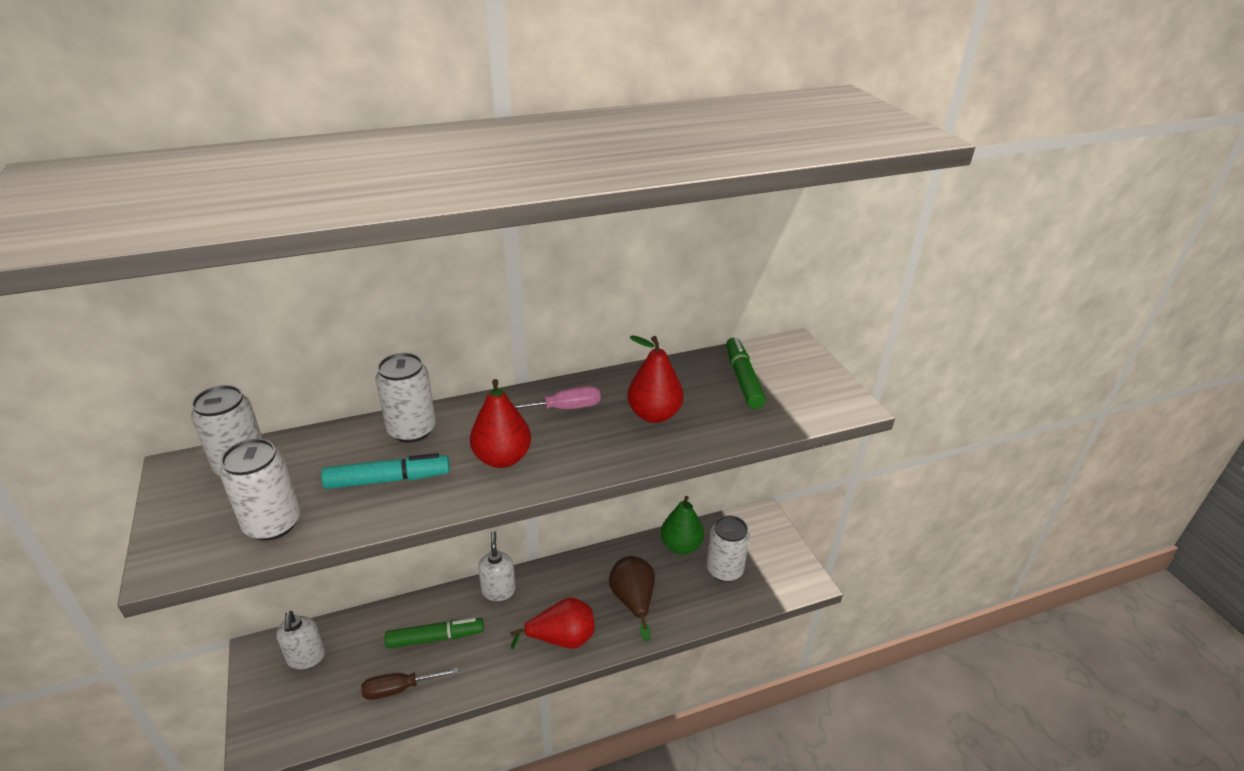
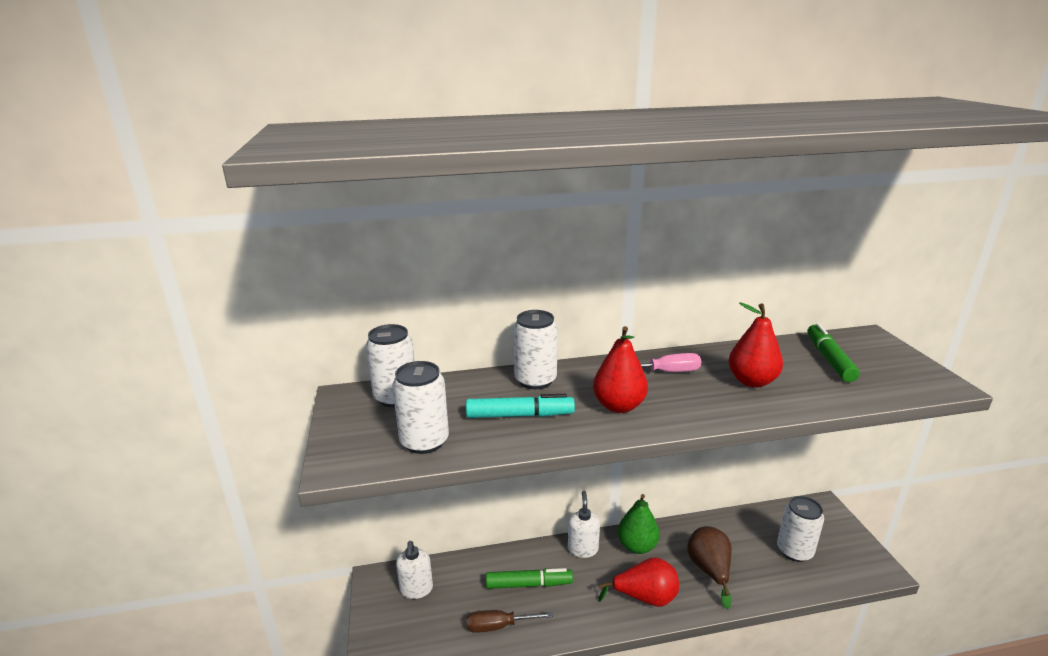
camera: 10 degrees right, 10 degrees down
green pear [661,496,704,554] -> green pear moved to [617,494,660,554]

